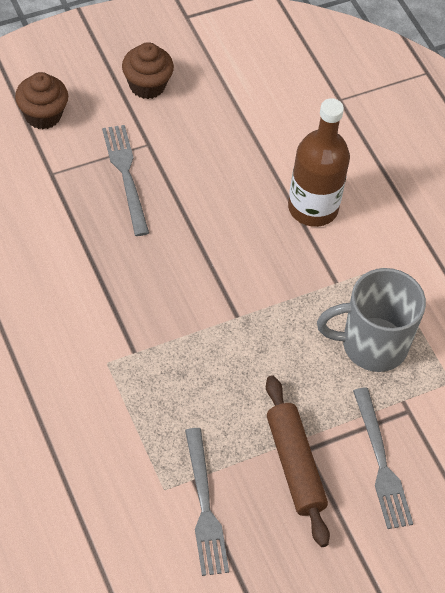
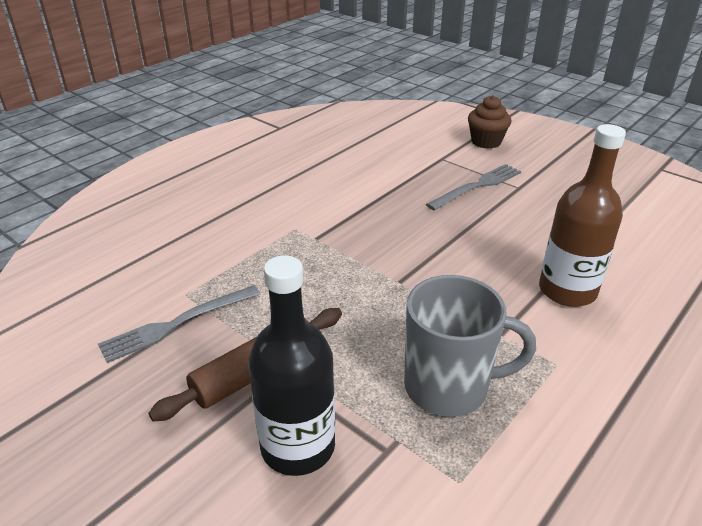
camera: 70 degrees right, 20 degrees down
brown cupcake [122,42,174,99] -> none
grey mug [317,268,426,372] -> grey mug turned 120 degrees clockwise [404,275,536,417]
grey fork [353,388,413,529] -> black bottle [248,255,335,476]

